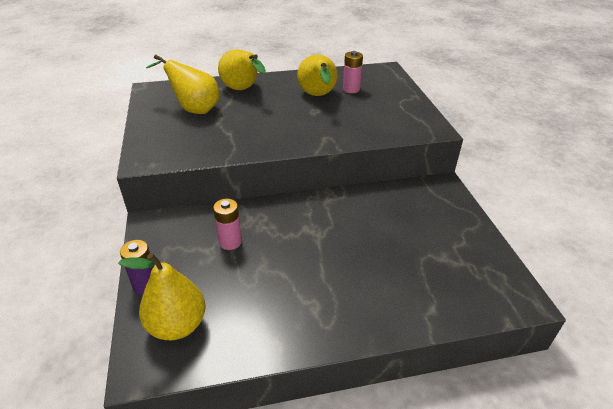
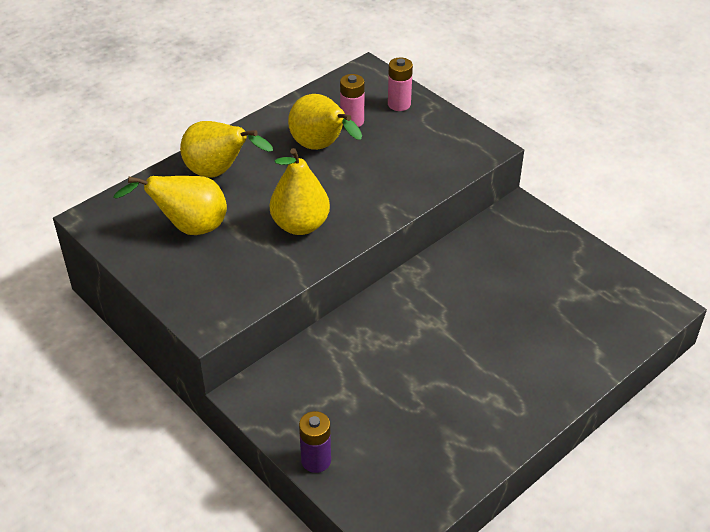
camera: 30 degrees left, 5 degrees up
yellow pear [118,253,206,340] -> yellow pear moved to [270,148,330,235]
pink battery [213,199,242,250] -> pink battery moved to [388,57,413,111]

